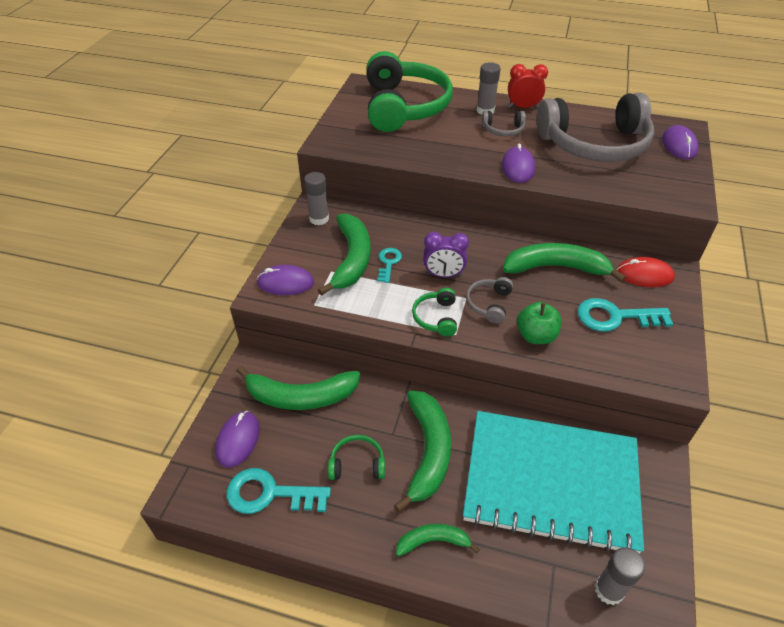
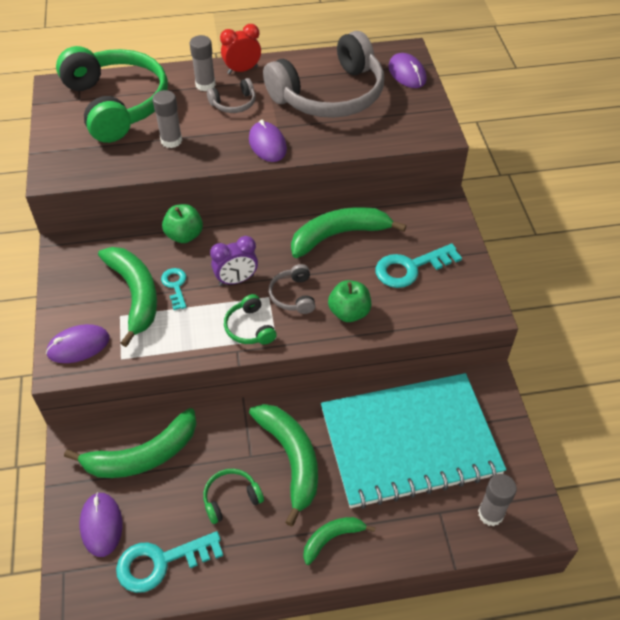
camera: 25 degrees left, 5 degrees up
grey glue stick [304,172,329,225] -> grey glue stick moved to [152,90,182,148]
red mouse [616,257,675,287] -> none
none -> green apple [162,204,203,243]

